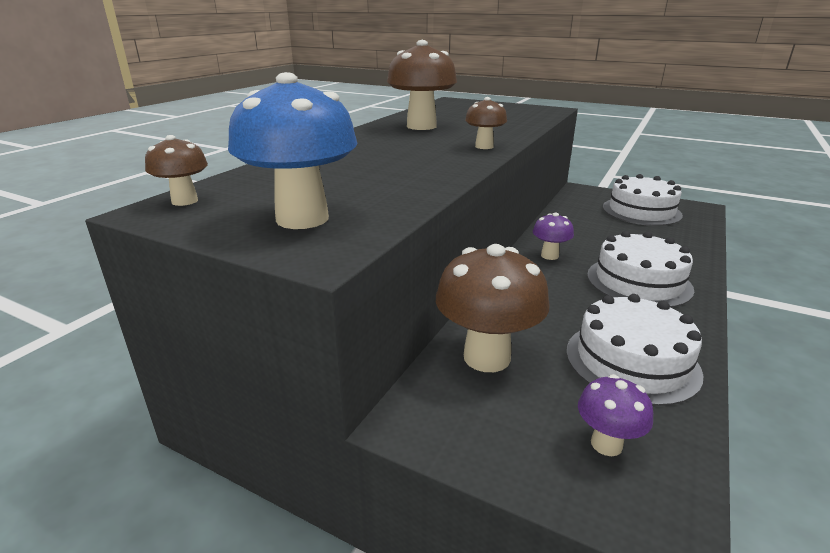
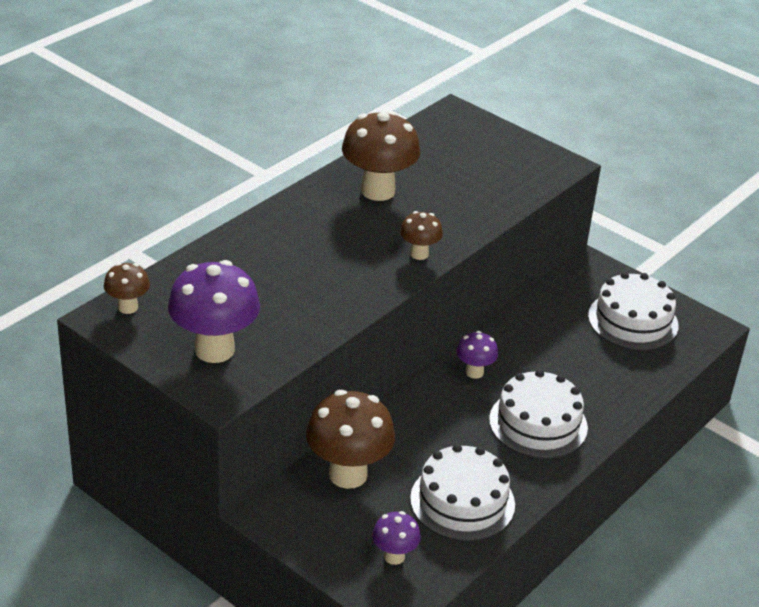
camera: 10 degrees right, 10 degrees up
blue mushroom [228,72,357,229] -> purple mushroom [168,260,260,363]

